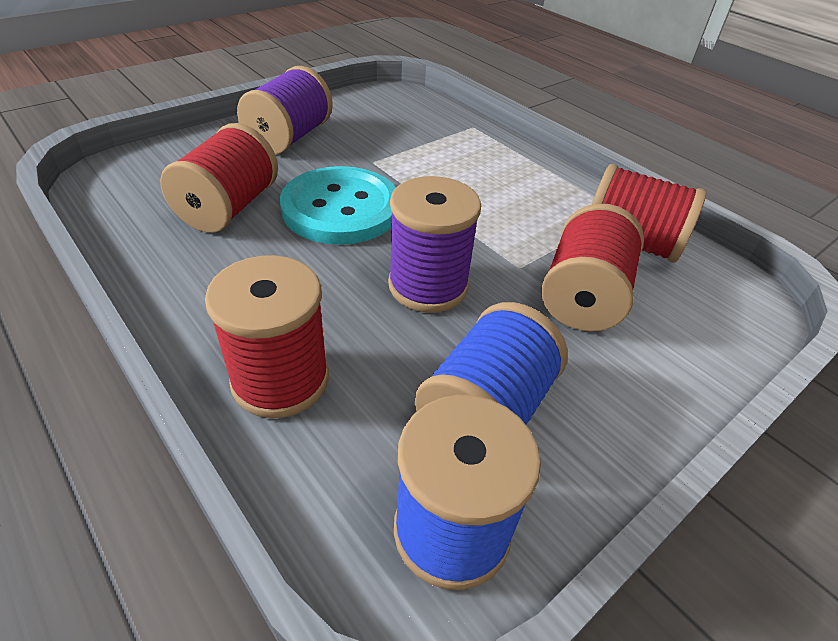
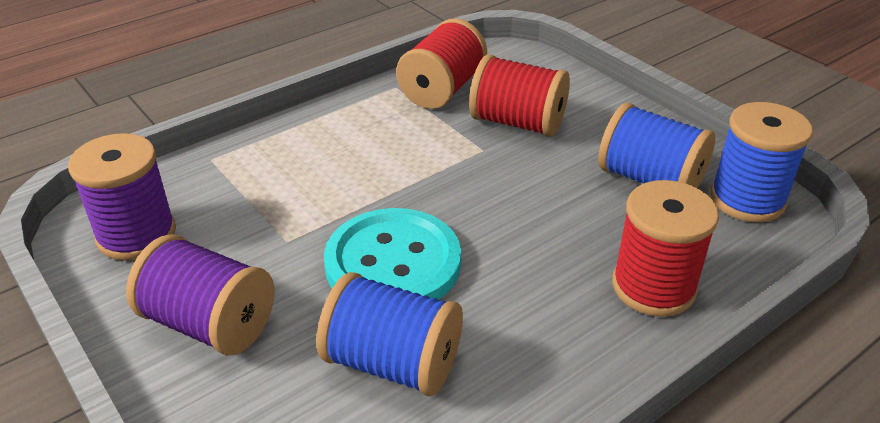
camera: 85 degrees left, 5 degrees down
red spool [160,123,278,233] -> blue spool [316,272,463,396]
purple spool [388,176,481,313] -> purple spool moved to [68,133,176,260]

